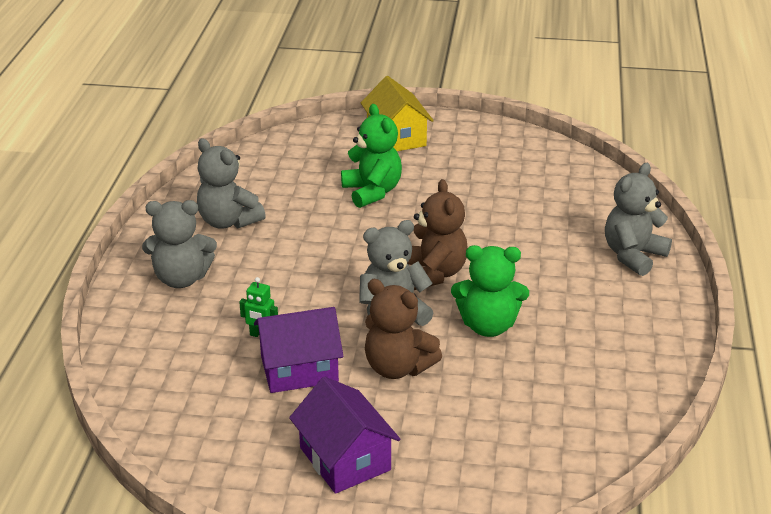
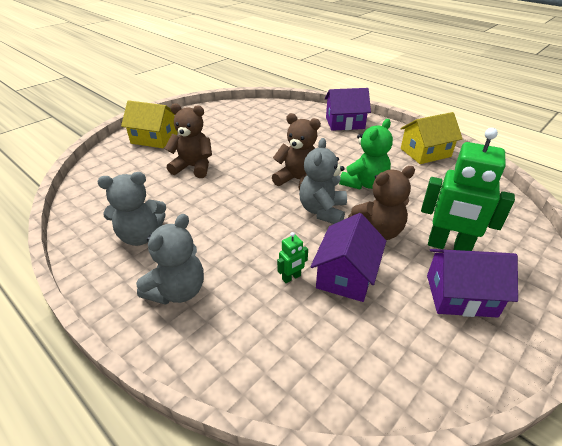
camera: 55 degrees left, 5 degrees up
green teddy bear [341,104,402,208] -> brown teddy bear [164,103,212,178]
grey teddy bear [605,163,672,276] -> purple house [325,88,371,131]
none -> yellow house [400,112,463,164]
none -> green robot [421,128,515,251]

